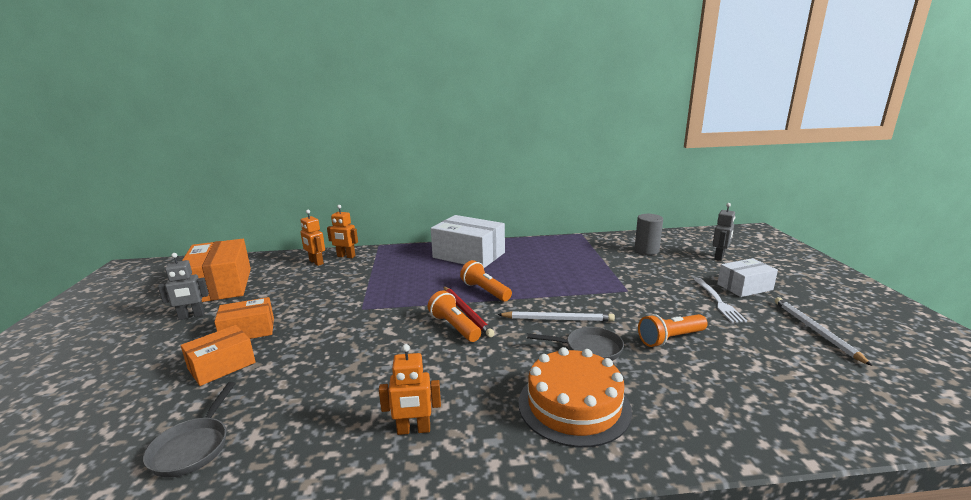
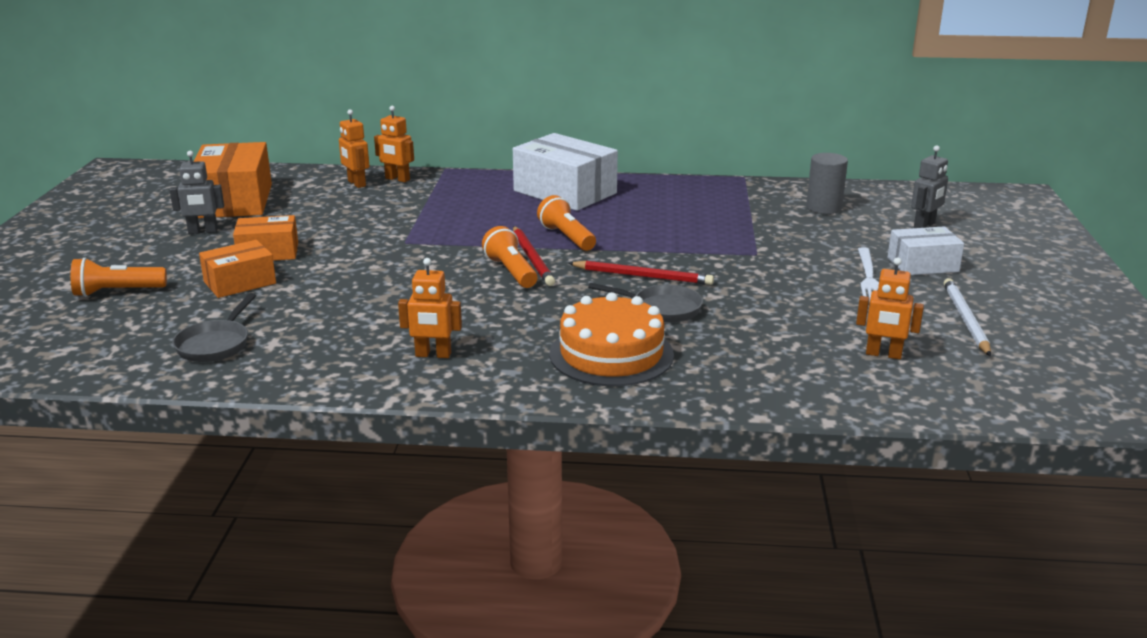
camera: 10 degrees right, 5 degrees up
white pencil [497,311,615,322] -> red pencil [568,261,714,285]
orange flashlight [638,314,708,347] -> orange flashlight moved to [71,258,167,297]
none -> orange robot [856,257,924,359]

